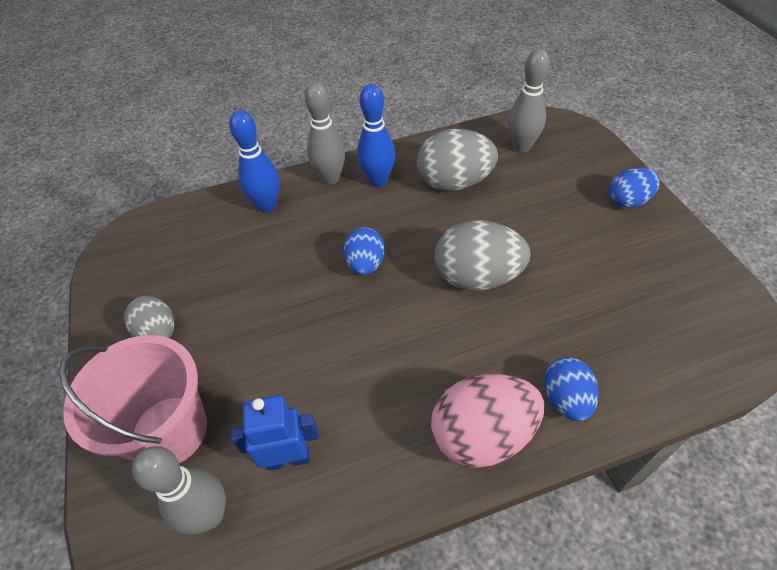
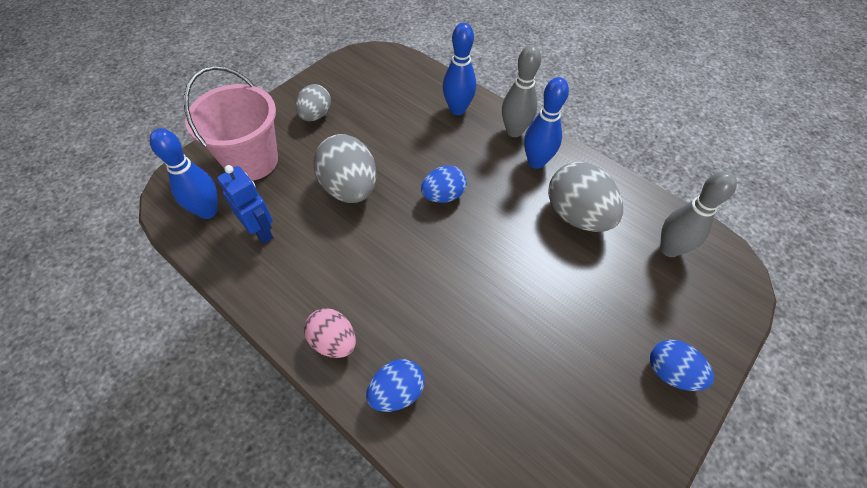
camera: 55 degrees right, 5 degrees up
grey bowling pin [132,446,226,535] -> blue bowling pin [150,128,218,219]
pink egg [431,374,544,468] -> pink egg [304,308,356,358], size x0.61
grey egg [435,220,531,291] -> grey egg moved to [313,134,376,203]

